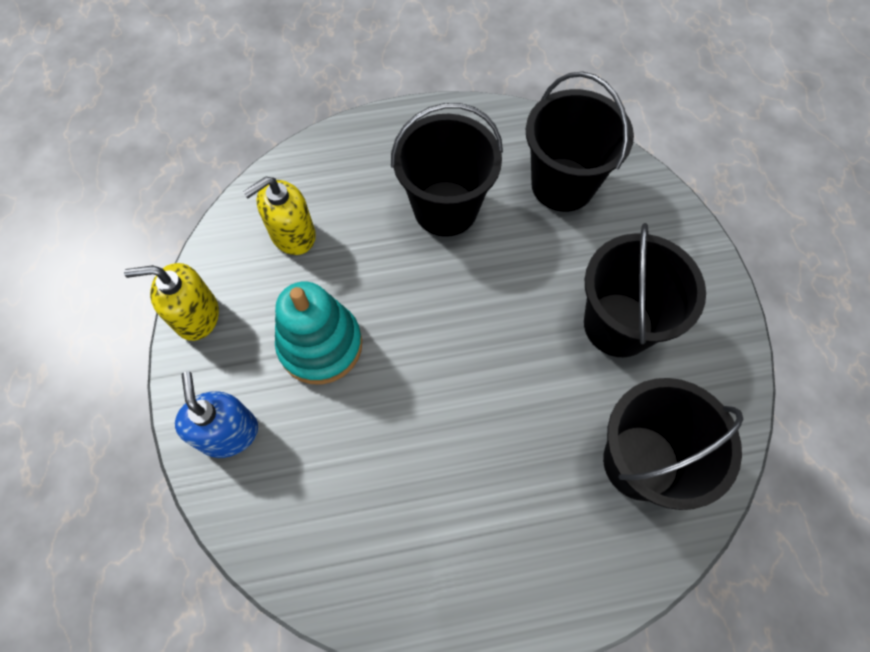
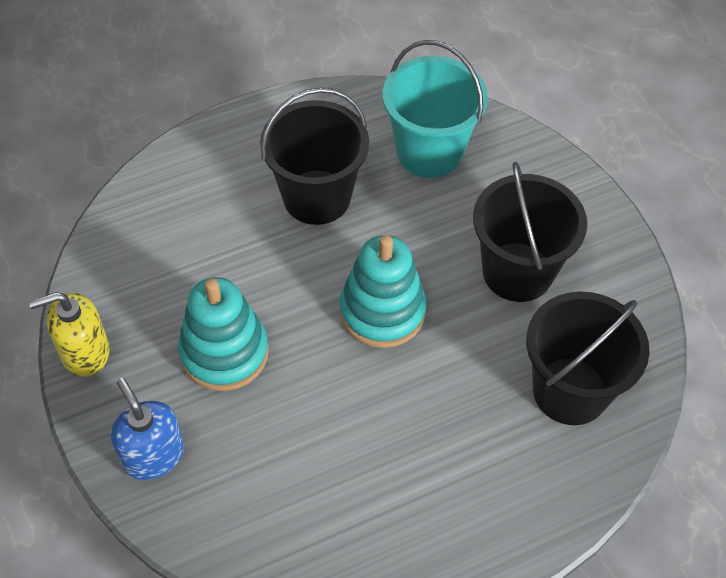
camera: 15 degrees left, 10 degrees down
yellow soap dispenser [243,176,316,255] -> none
black bucket [526,71,634,212] -> turquoise bucket [382,40,488,178]
none -> turquoise stacking toy [339,235,427,348]

